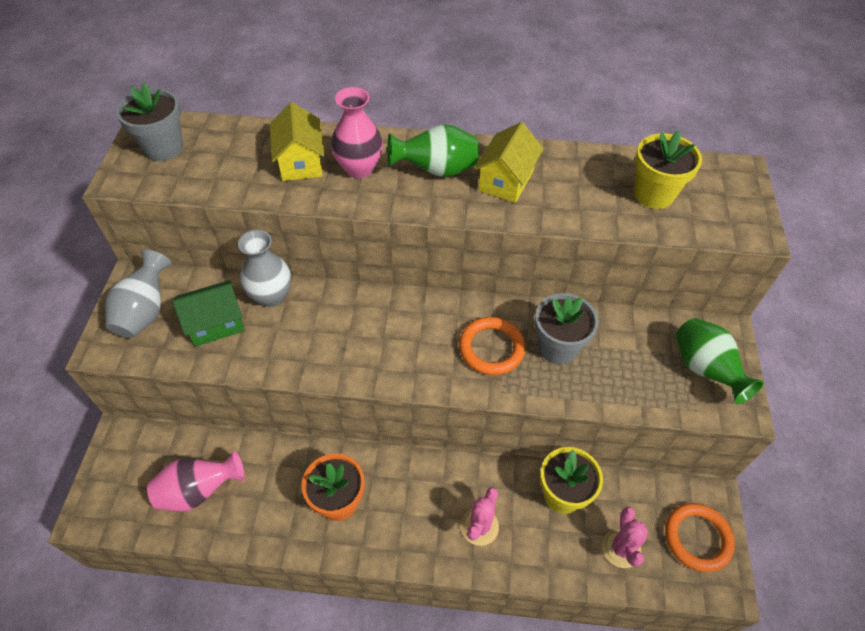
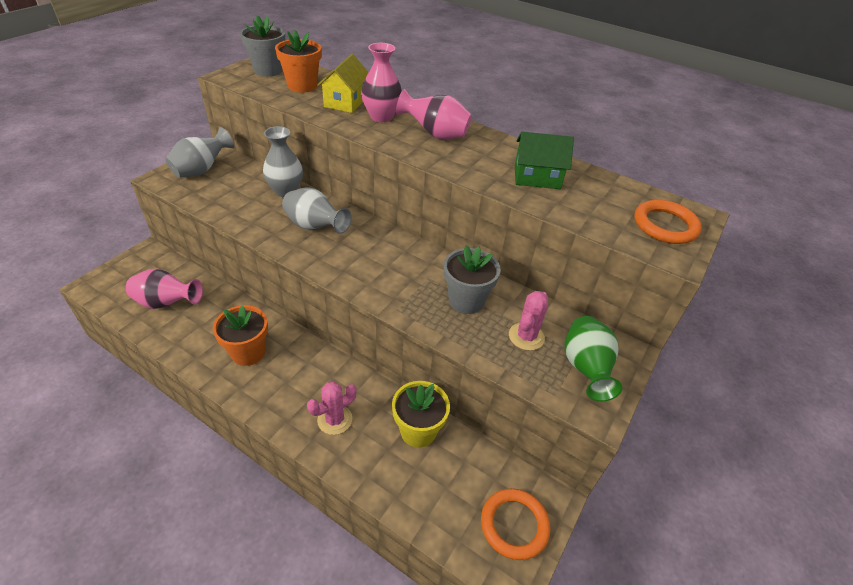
camera: 25 degrees right, 10 degrees down
green house [173,280,245,346] -> green house moved to [515,132,574,189]
green vase [387,124,479,177] -> pink vase [396,89,472,139]
orange ring [459,317,526,375] -> orange ring moved to [634,200,702,244]
yellow house [474,122,543,203] -> none
pink cactus [602,507,648,568] -> pink cactus moved to [509,291,548,351]
yellow flower pot [634,131,702,209] -> none
none -> orange flower pot [275,29,321,93]
none -> grey vase [282,188,352,234]

